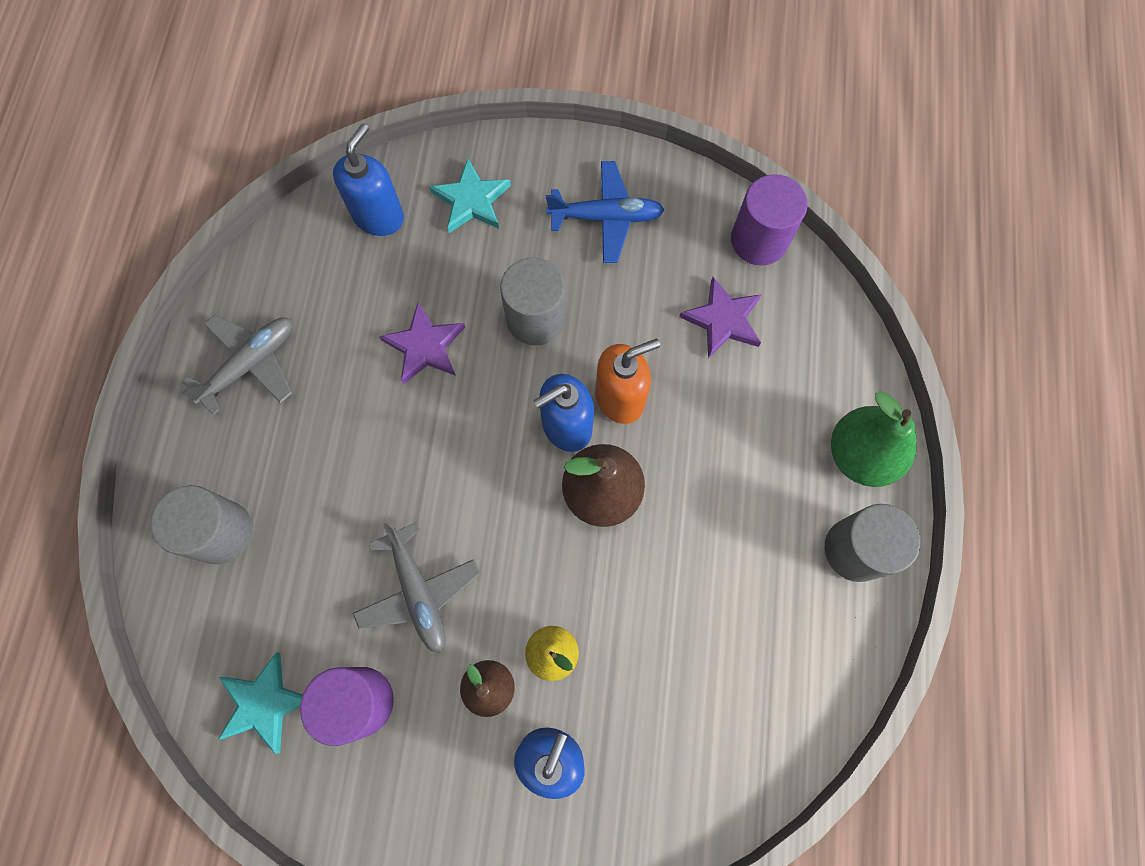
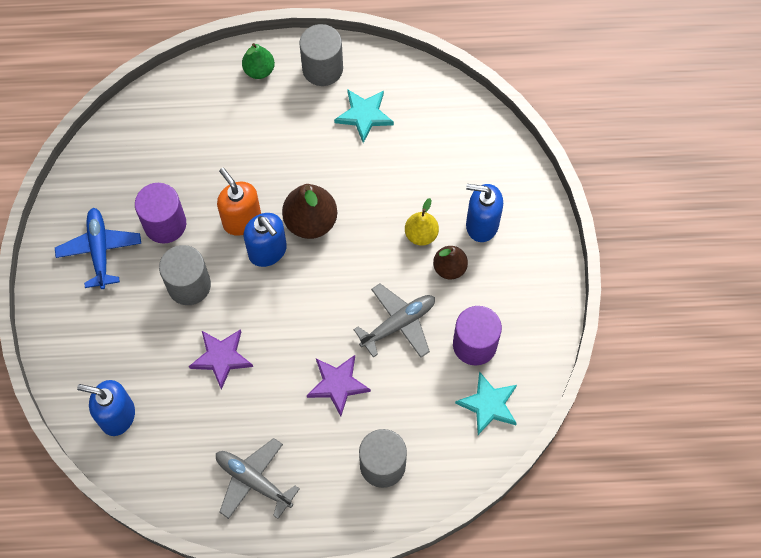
camera: 100 degrees left, 5 degrees down
turquoise star [429,159,511,233] -> turquoise star moved to [334,89,394,143]
purple star [679,277,762,358] -> purple star moved to [307,355,371,416]
purple cylinder [731,174,808,265] -> purple cylinder moved to [135,183,186,244]
green pear [831,391,917,487] -> green pear [242,43,275,79], size x0.62

